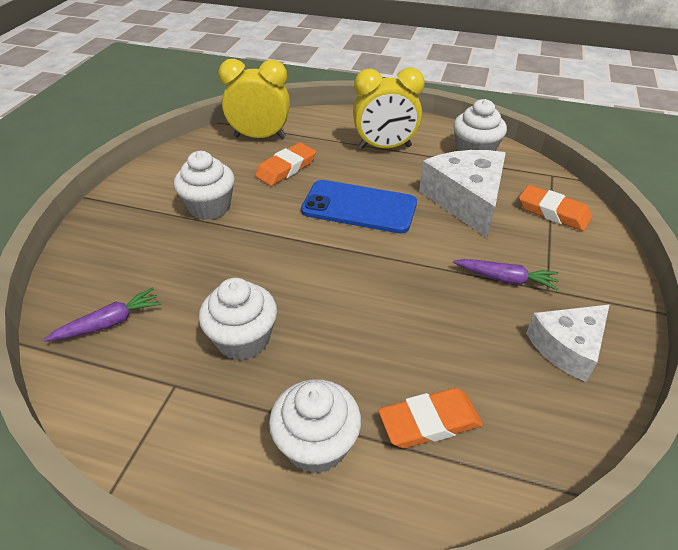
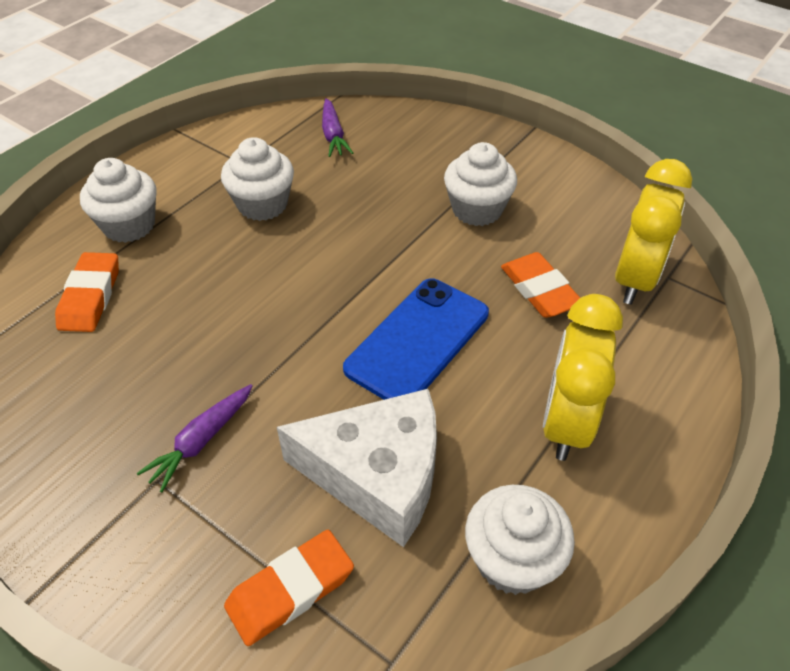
camera: 110 degrees right, 5 degrees up
white cheese [526,304,610,382] -> none

